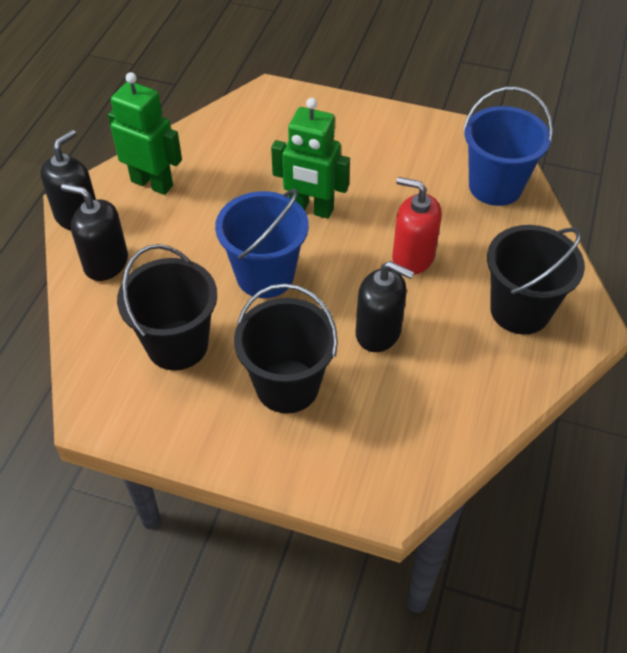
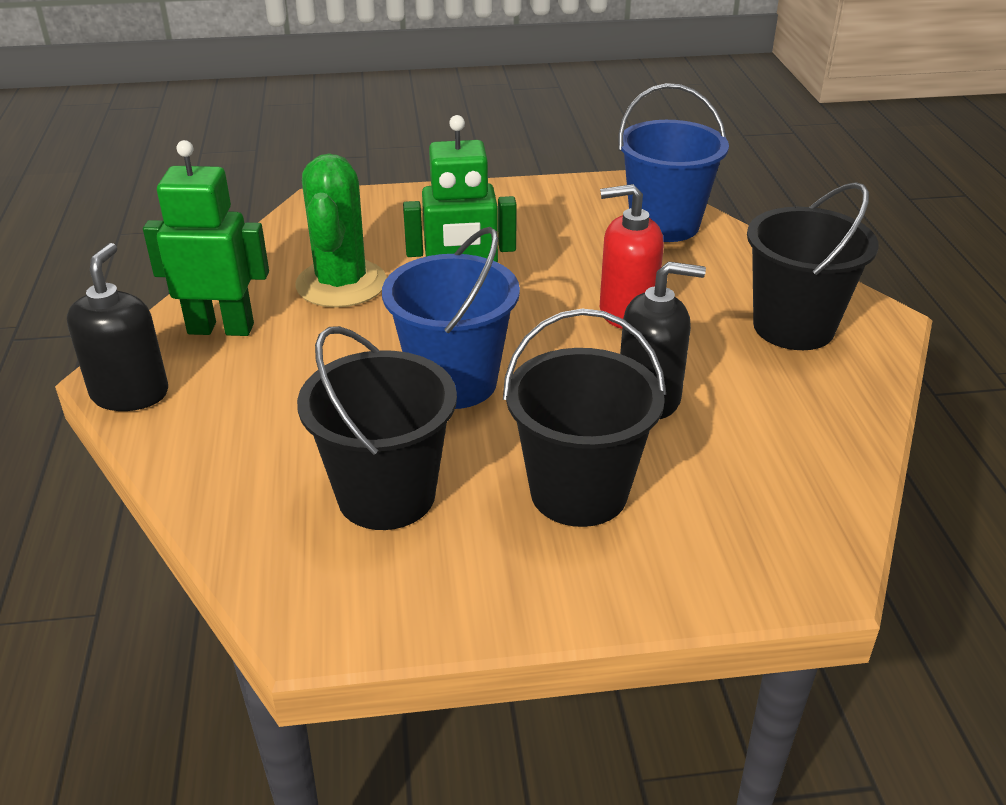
camera: 25 degrees left, 15 degrees down
black soap dispenser [61,184,128,281] -> none
none -> green cactus [295,153,387,308]

